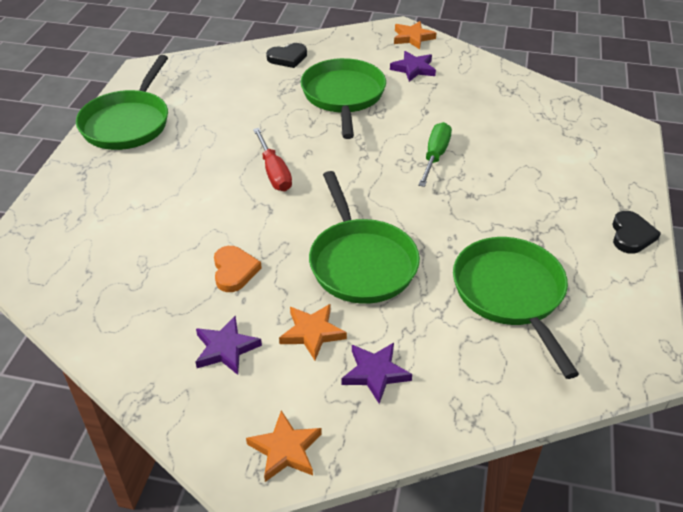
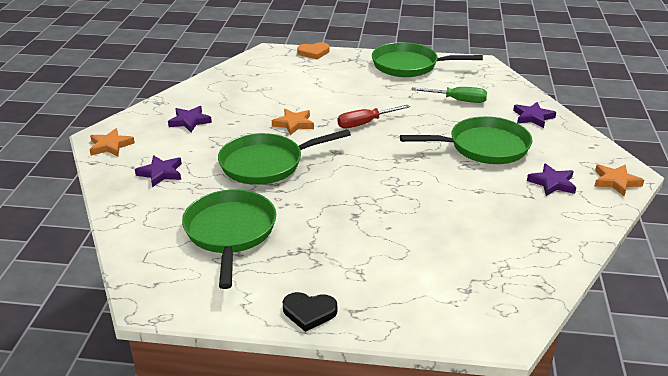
camera: 85 degrees right, 10 degrees down
orange heart [214,246,262,292] -> orange heart moved to [297,42,329,59]
black heart [266,43,307,68] -> purple star [513,102,556,128]
orange star [279,304,347,360] -> orange star moved to [272,109,314,135]
green screwdriver [418,122,452,187] -> green screwdriver moved to [411,87,487,103]
green pan [453,237,579,379] -> green pan turned 75 degrees counterclockwise [182,190,276,289]

